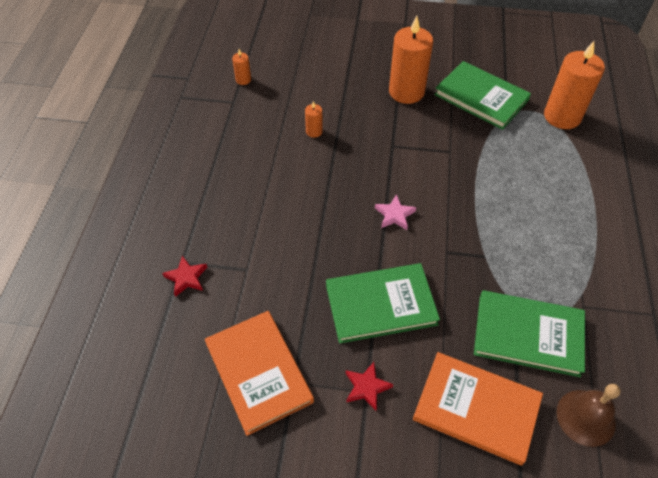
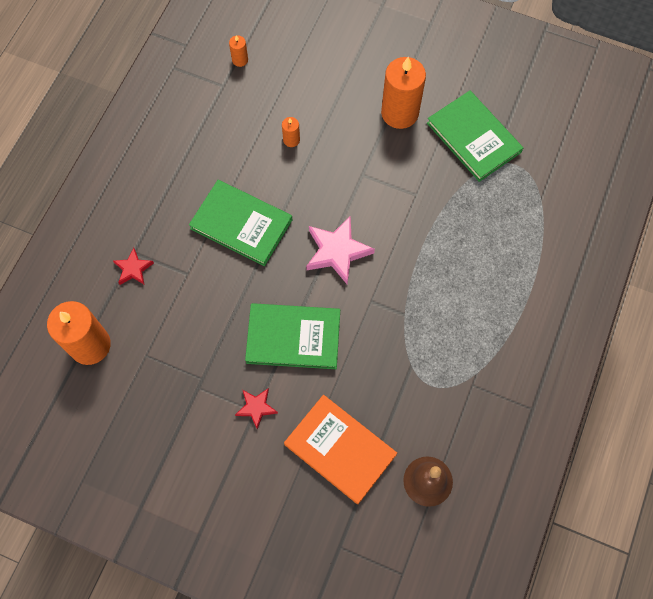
camera: 15 degrees right, 15 degrees up
orange book [205,311,314,436] -> none
pink star [375,194,416,230] -> pink star [306,216,375,284], size x1.77
green book [474,290,585,377] -> green book moved to [189,180,292,266]
orange candle [544,41,605,129] -> orange candle moved to [47,301,111,365]

